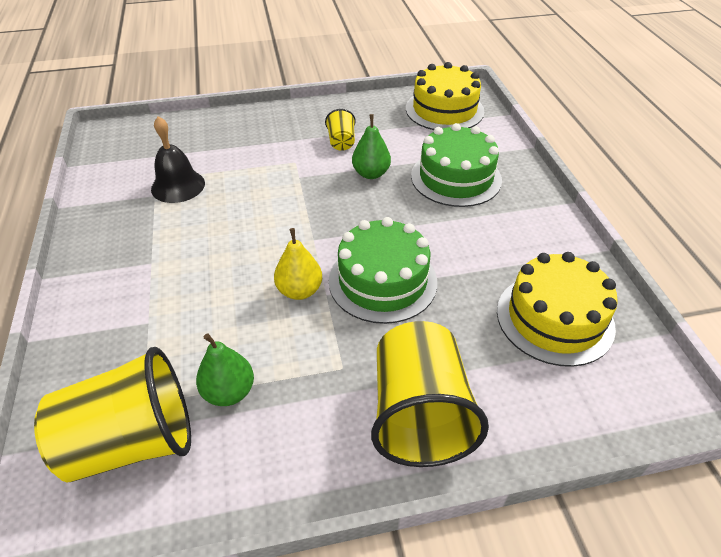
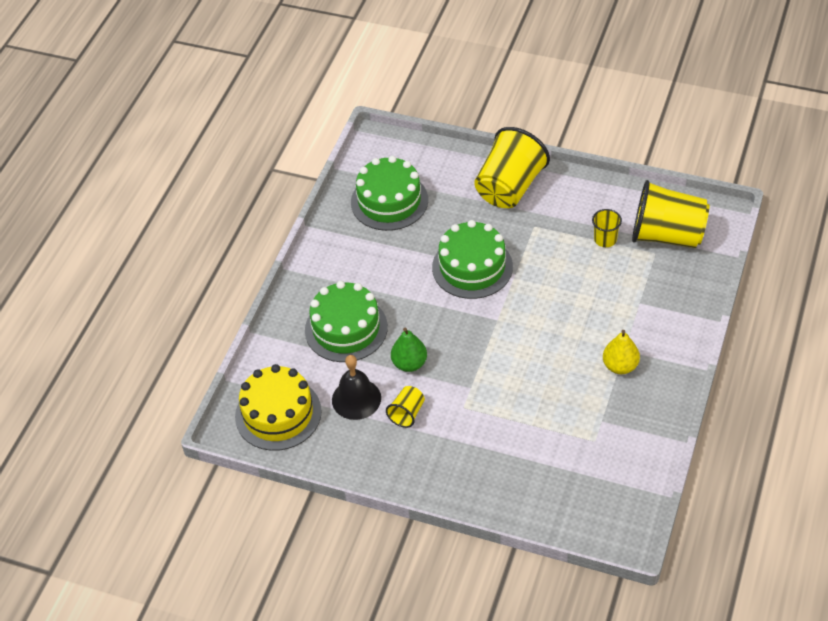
camera: 145 degrees left, 5 degrees up
black bell [151,116,205,203] -> black bell moved to [332,355,381,420]
green pear [196,333,254,406] -> yellow cup [592,209,622,247]
yellow pear [274,228,322,300] -> yellow pear moved to [603,330,640,374]
yellow cake [497,252,618,367] -> green cake [351,156,428,231]

